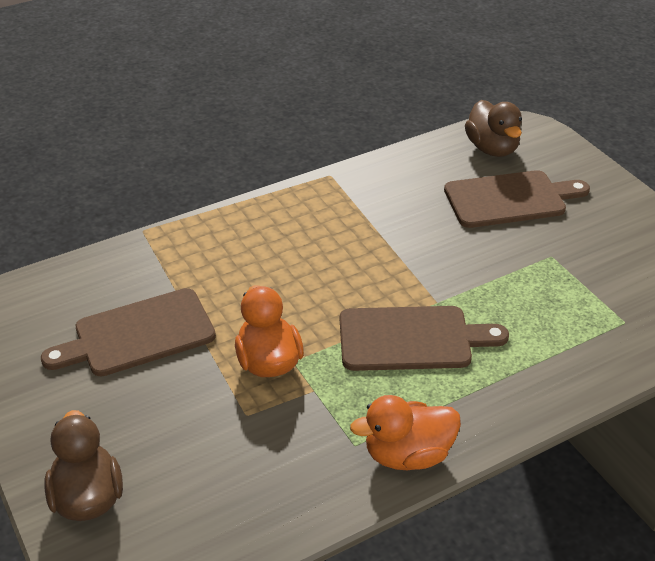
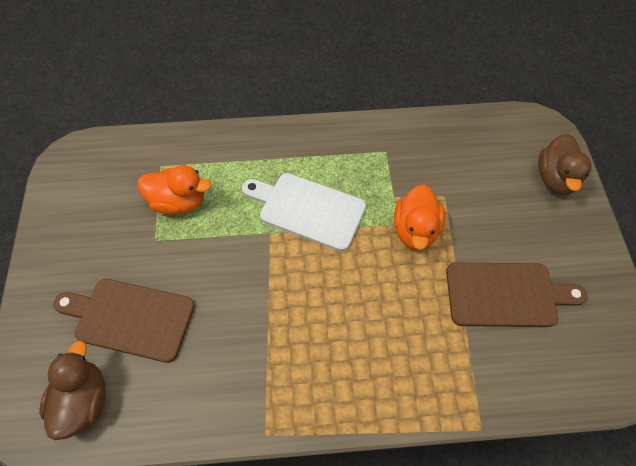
camera: 155 degrees left, 20 degrees up
brown cutting board [340,306,509,371] -> white cutting board [242,173,366,251]
orange duck [350,395,461,470] -> orange duck moved to [138,165,211,215]

